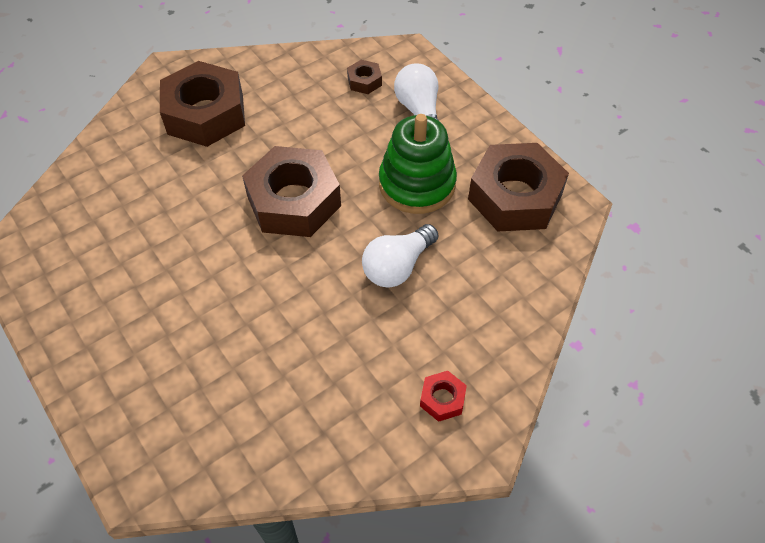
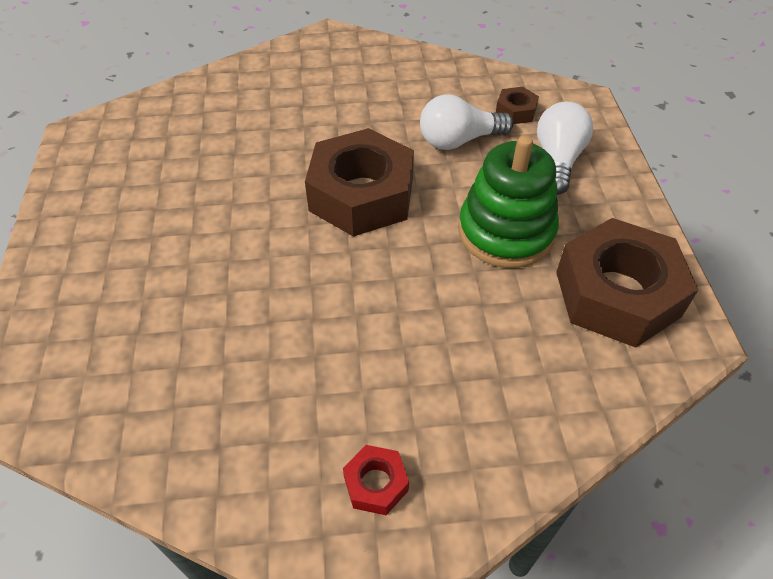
camera: 30 degrees right, 5 degrees down
brown nut [160,61,245,147] -> none
white light bulb [362,224,438,288] -> white light bulb moved to [420,95,514,150]

